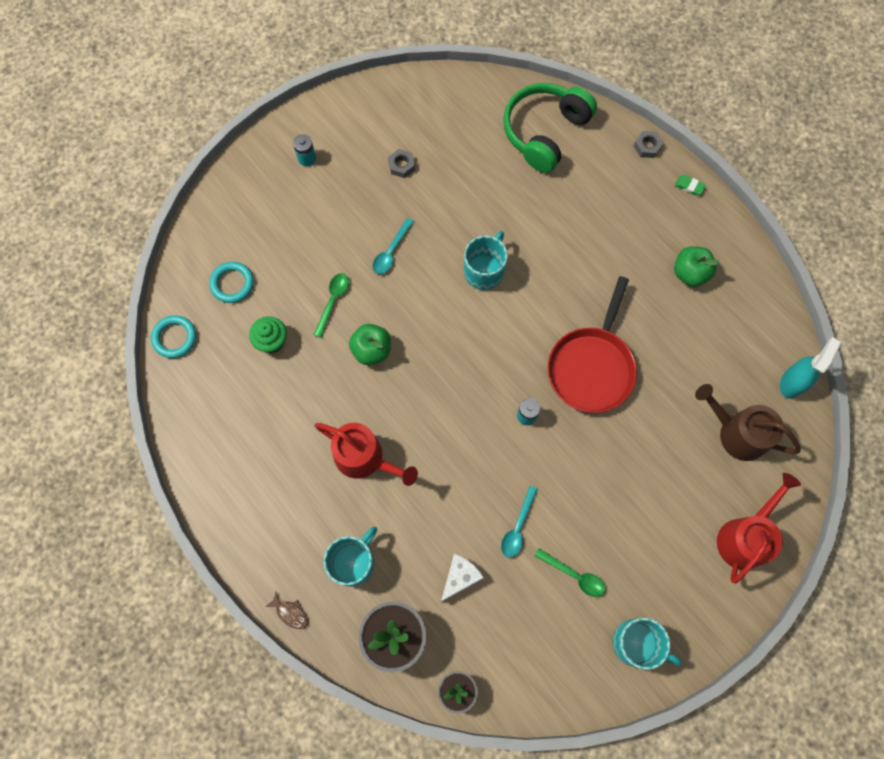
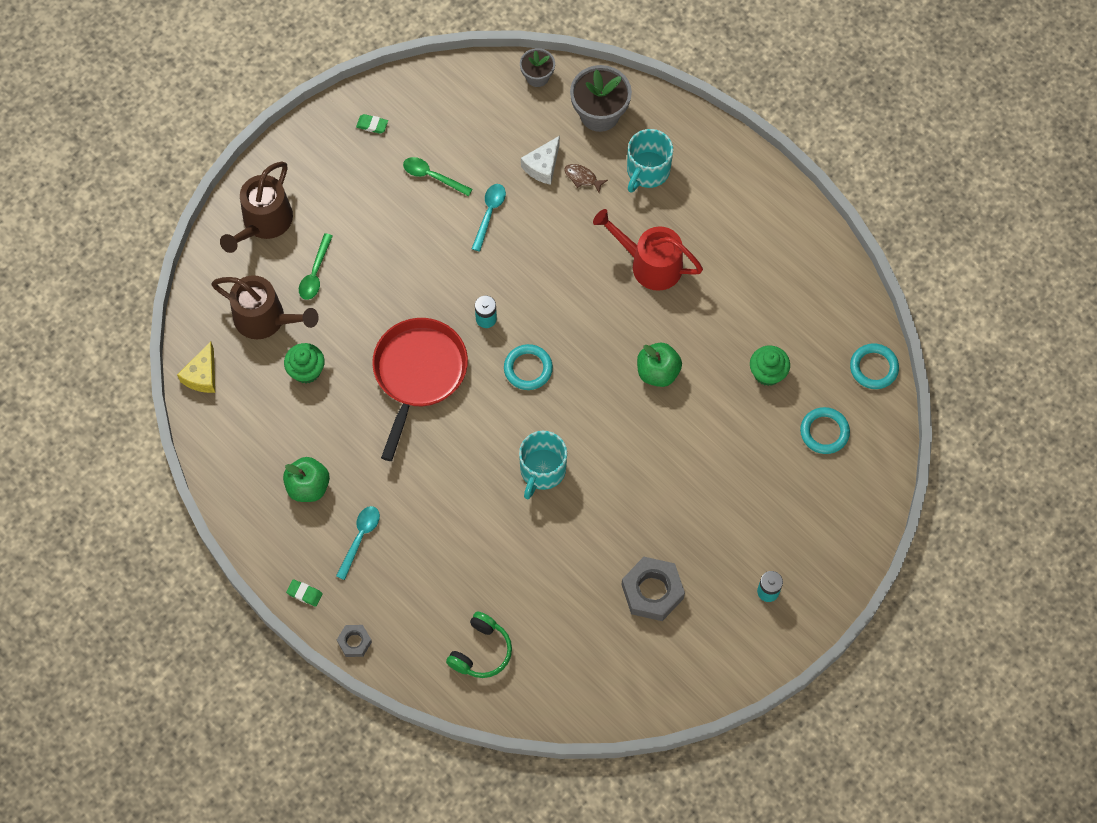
camera: 175 degrees right, 5 degrees down
brown fish [265,592,308,629] -> brown fish moved to [564,164,608,193]
green spoon [314,273,349,338] -> green spoon moved to [299,233,333,300]
turquoise spoon [372,218,414,274] -> turquoise spoon moved to [336,506,380,580]
grey nut [388,149,415,178] -> grey nut [622,557,685,621], size x1.87
green headphones [503,83,597,173] -> green headphones [446,611,512,678], size x0.58
turquoise mug [613,618,682,670] -> green eraser [356,114,388,134]
red watering can [717,473,801,584] -> brown watering can [220,161,293,253]
turquoise spray bottle [780,337,841,399] -> yellow cheese [177,341,215,393]
none -> green cupcake [284,343,325,384]
none -> turquoise ring [504,344,553,390]

